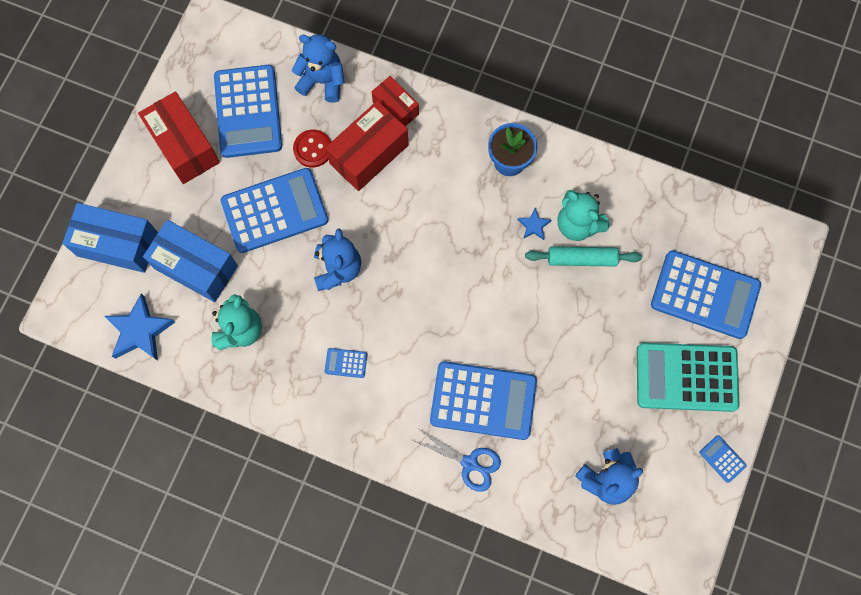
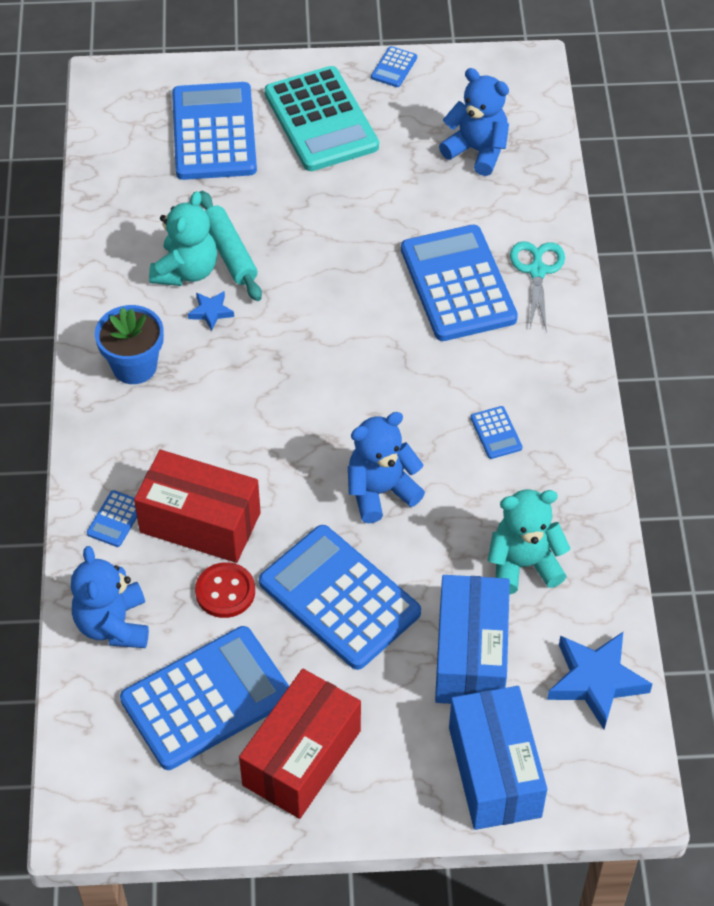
camera: 115 degrees left, 20 degrees down
red box [371,76,419,126] -> blue calculator [87,490,137,547]
blue scissors [415,429,501,492] -> turquoise scissors [510,241,565,332]

